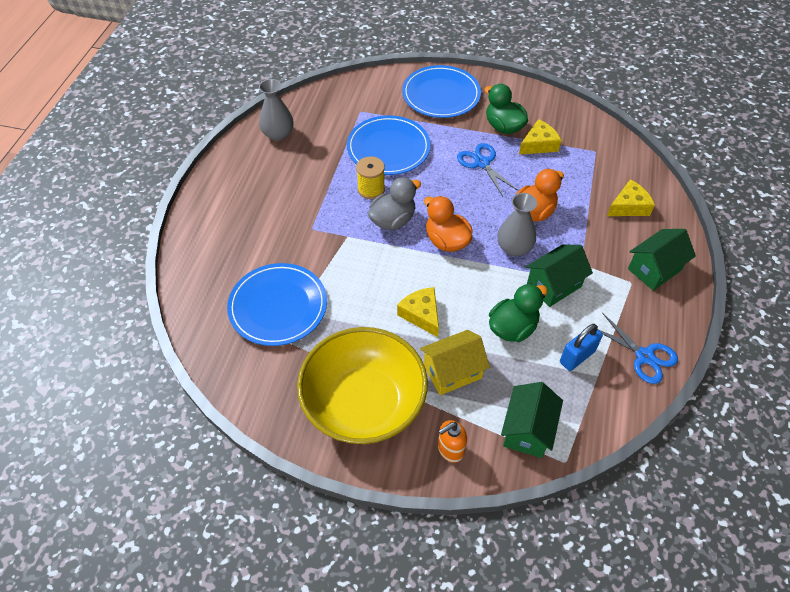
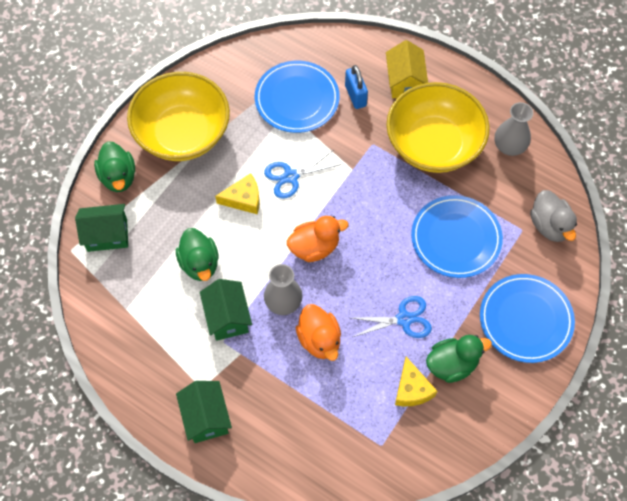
camera: 110 degrees right, 10 degrees up
yellow spool [356,156,385,199] -> none
grey duck [368,177,421,230] -> grey duck moved to [530,190,577,242]
yellow house [420,330,490,395] -> yellow house moved to [386,40,428,98]
orange soap dispenser [438,420,467,463] -> green duck [94,141,135,192]
green house [501,382,563,458] -> green house turned 45 degrees counterclockwise [75,204,128,252]
blue padlock [560,324,603,371] -> blue padlock moved to [345,65,368,109]
blue scissors [599,313,678,384] -> blue scissors moved to [264,150,342,199]
yellow cheese [607,179,655,216] -> none
none -> yellow bowl [386,82,490,173]

